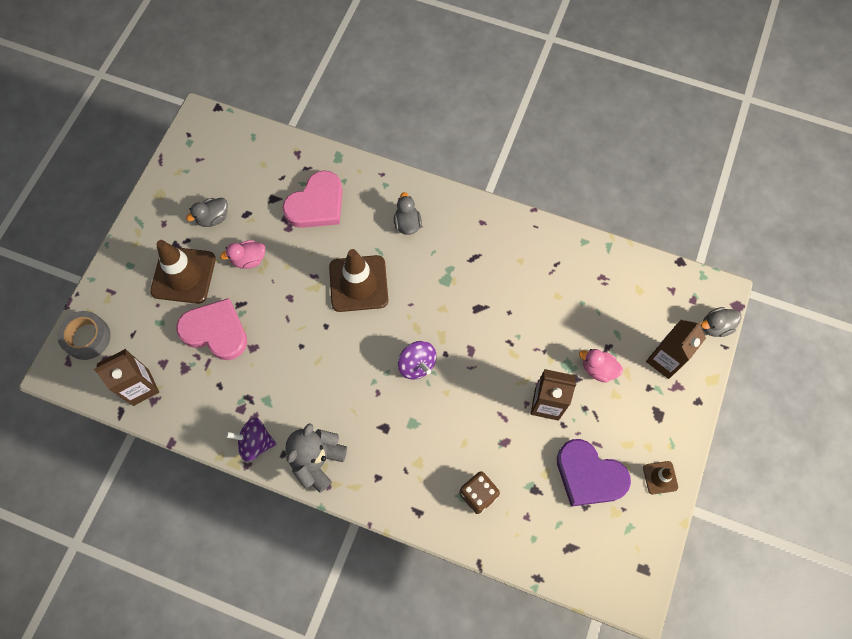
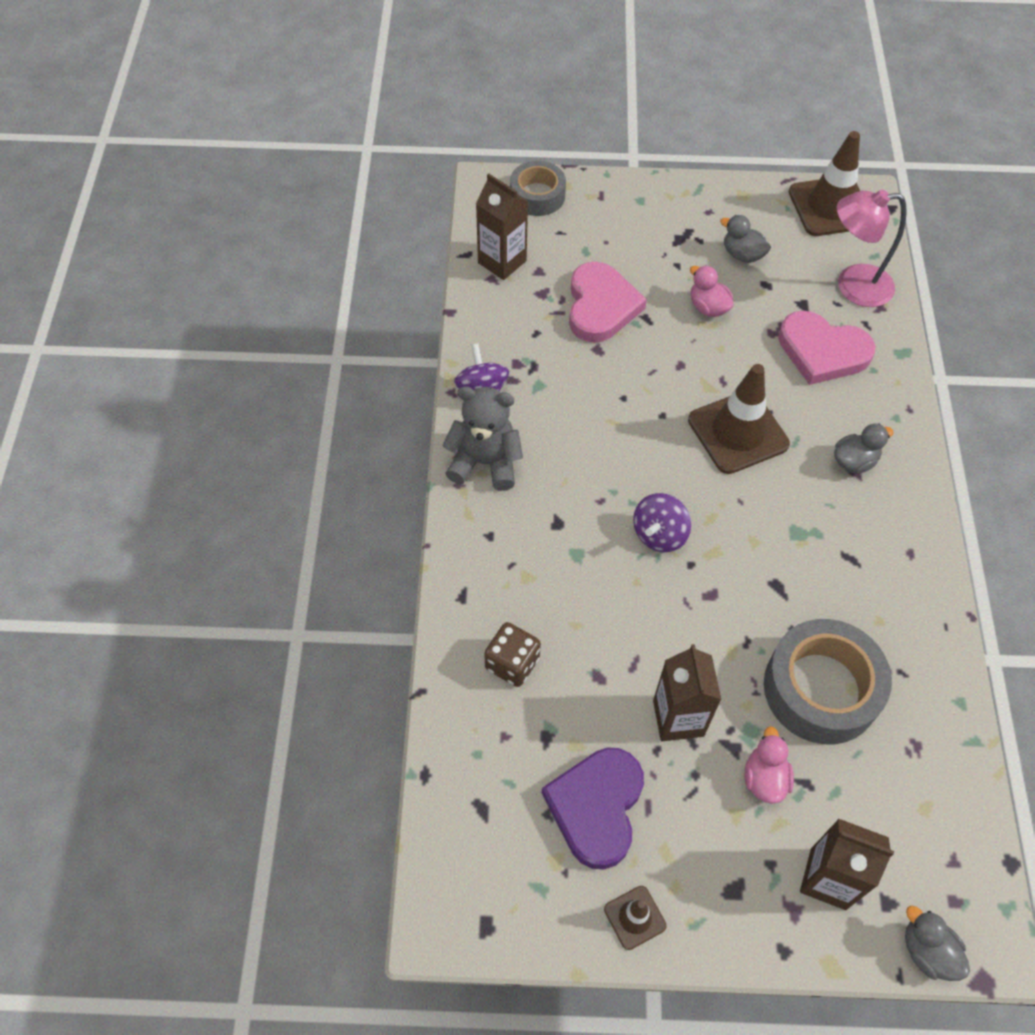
camera: 70 degrees right, 10 degrees down
brown traffic cone [150,240,216,304] -> brown traffic cone moved to [789,131,860,236]
none -> grey tape [764,619,892,744]
none -> pink lamp [836,189,907,307]

